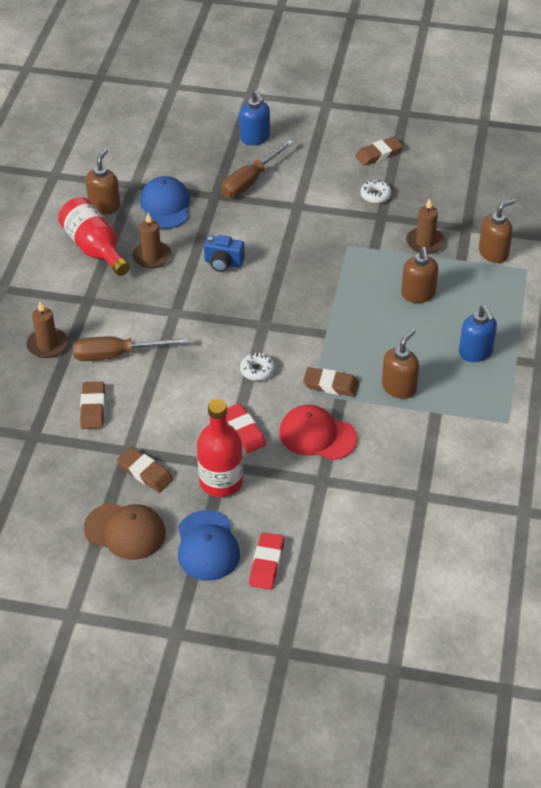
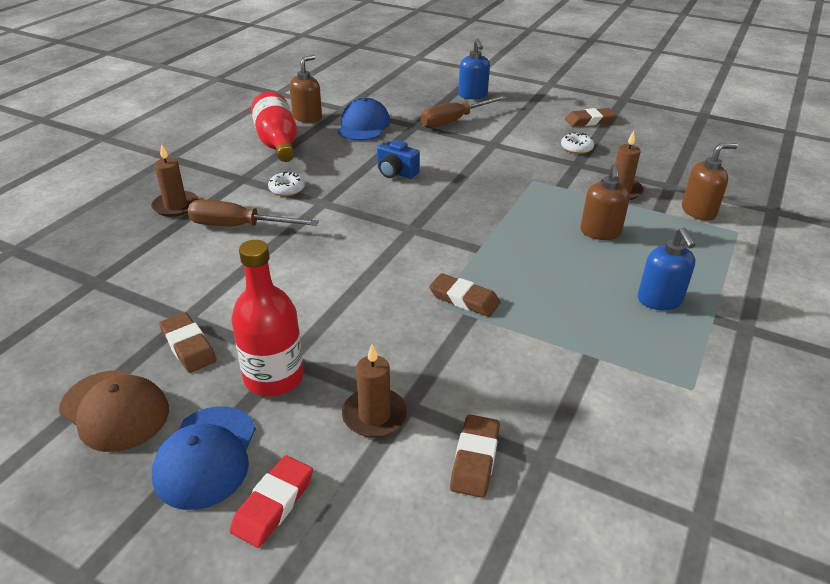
camera: 15 degrees right, 10 degrees down
brown eraser [80,382,105,429] -> brown eraser moved to [450,414,500,498]
brown candle [132,213,171,269] -> brown candle moved to [342,344,407,438]
red eraser [226,403,266,453] -> none
white donut [240,353,275,381] -> white donut moved to [268,171,305,196]
red cap [279,405,357,460] -> none
brown soap dispenser [382,329,419,399] -> none

